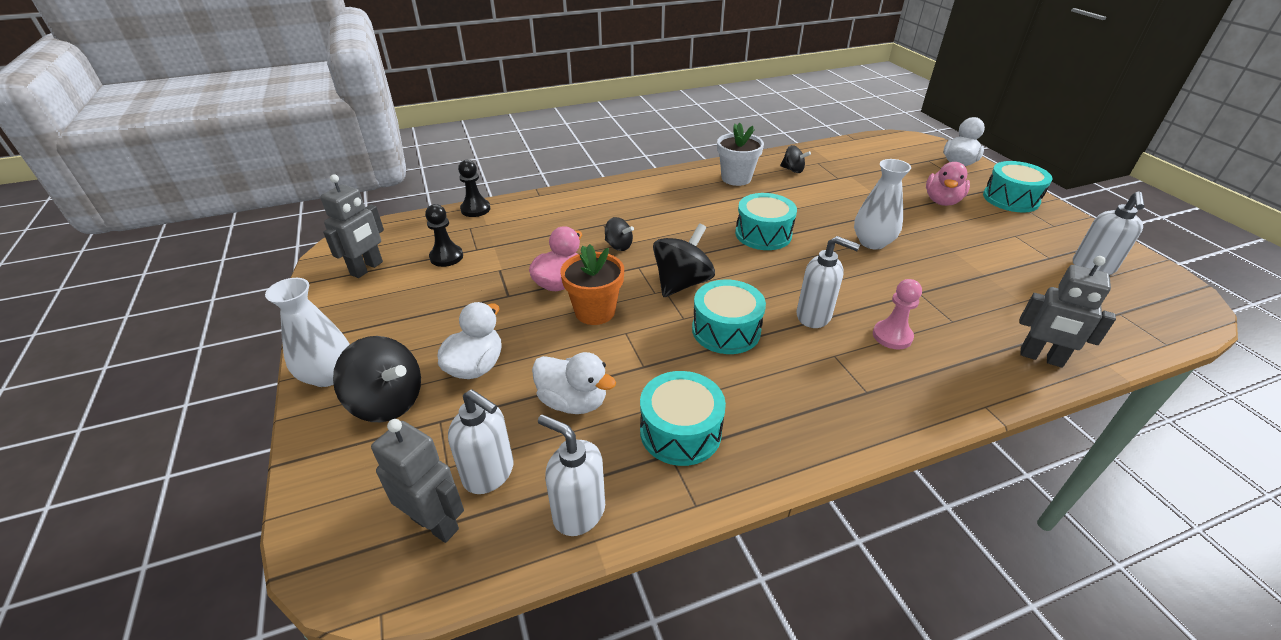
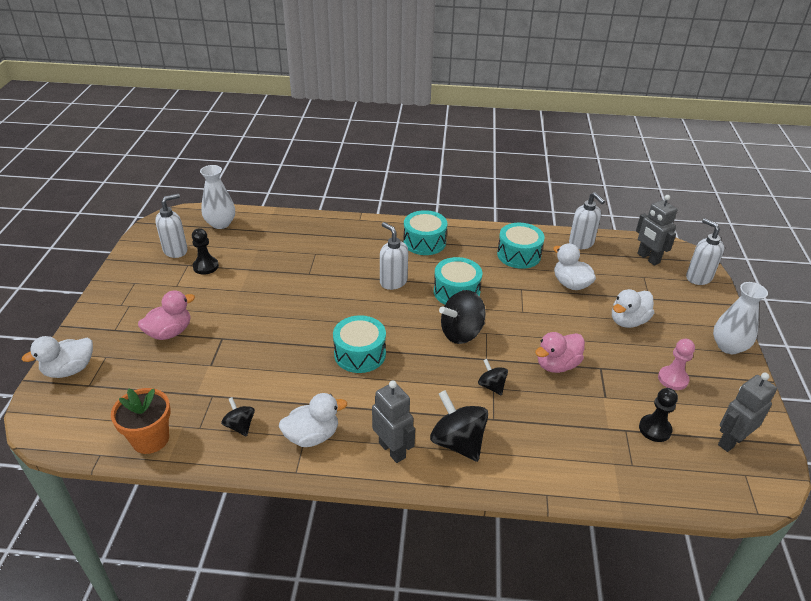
camera: 155 degrees left, 0 degrees up
black spinning top [333,336,421,422] -> black spinning top moved to [430,390,488,462]
white soap dispenser [448,389,514,494] -> white soap dispenser moved to [686,218,724,285]
black pawn [458,160,490,217] -> black pawn moved to [192,228,219,275]
orange flower pot [560,244,624,325] -> orange flower pot moved to [111,388,171,454]
white flower pot [717,123,764,186] -> white duck [279,393,347,447]
white vase [854,159,911,250] -> white vase moved to [200,165,235,229]
pink pawn [873,279,922,350] -> pink pawn moved to [658,339,695,390]
turquoise drum [983,161,1052,213] -> turquoise drum moved to [403,210,447,255]
grey robot [1019,256,1116,368] -> grey robot moved to [372,380,415,463]

